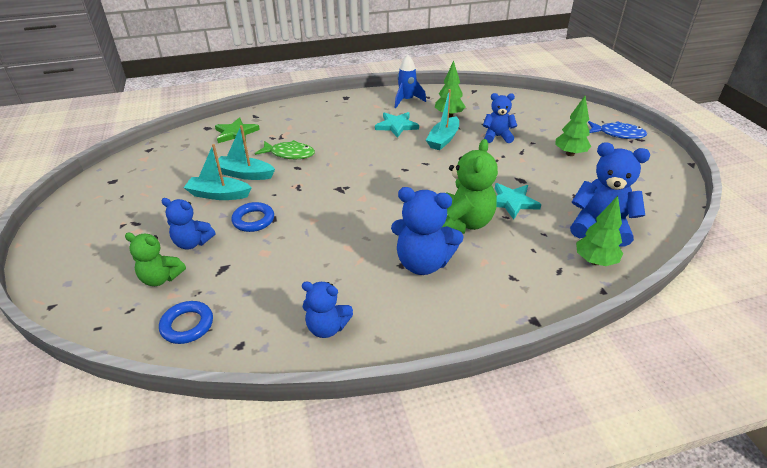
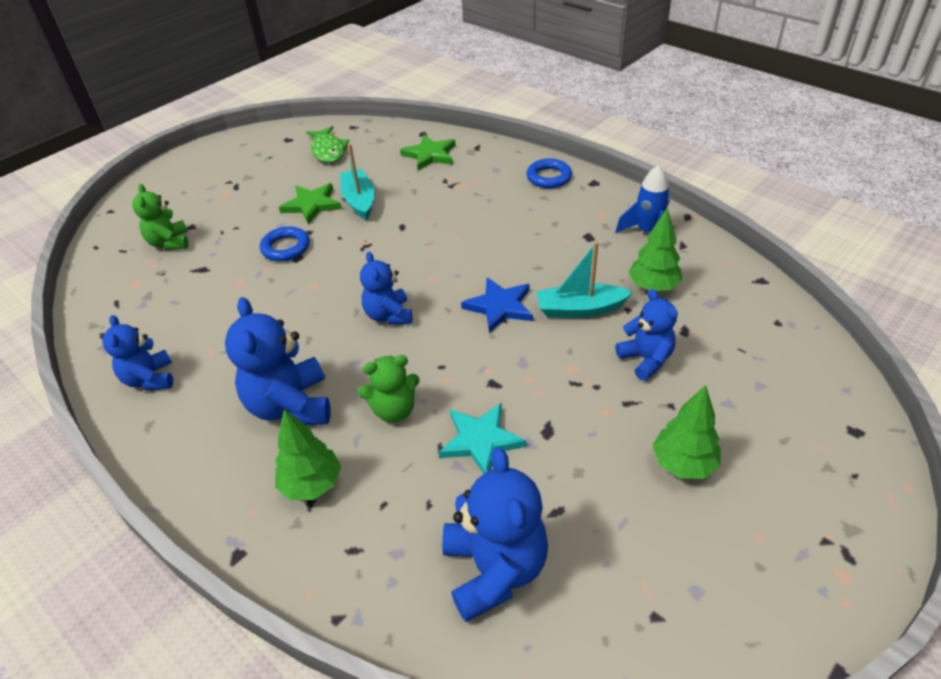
camera: 60 degrees right, 5 degrees up
blue ring [159,301,213,344] -> blue ring moved to [526,159,572,188]
blue teddy bear [162,198,216,250] -> blue teddy bear moved to [360,252,412,325]
turquoise boat [184,144,252,200] -> green star [279,183,342,225]
green fish [255,140,315,159] -> green fish moved to [306,126,349,163]
turquoise star [375,112,419,138] -> none
green teddy bear [441,139,498,234] -> green teddy bear [358,355,420,422], size x0.63
green tree [576,196,623,266] -> green tree moved to [275,409,341,501]
blue fish [588,121,647,139] -> none
none -> blue star [461,277,533,333]

